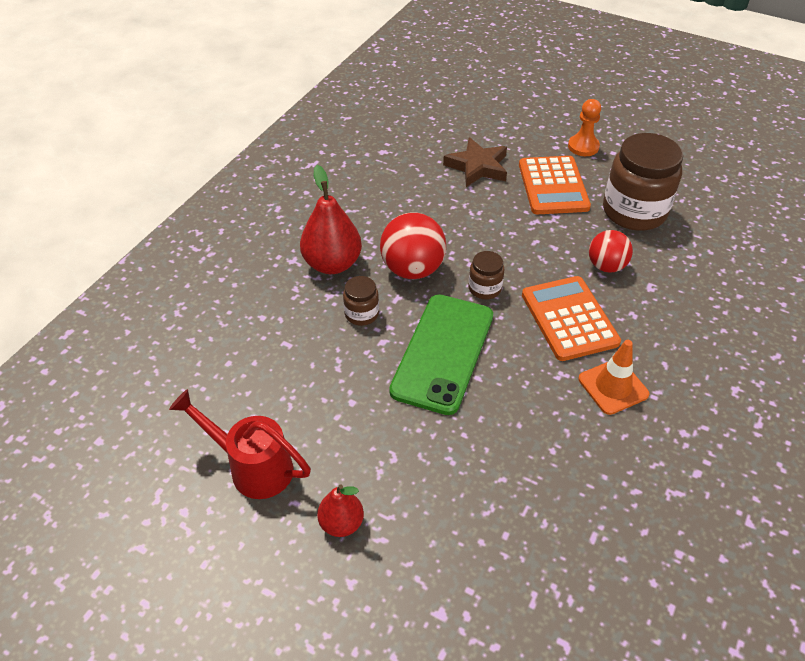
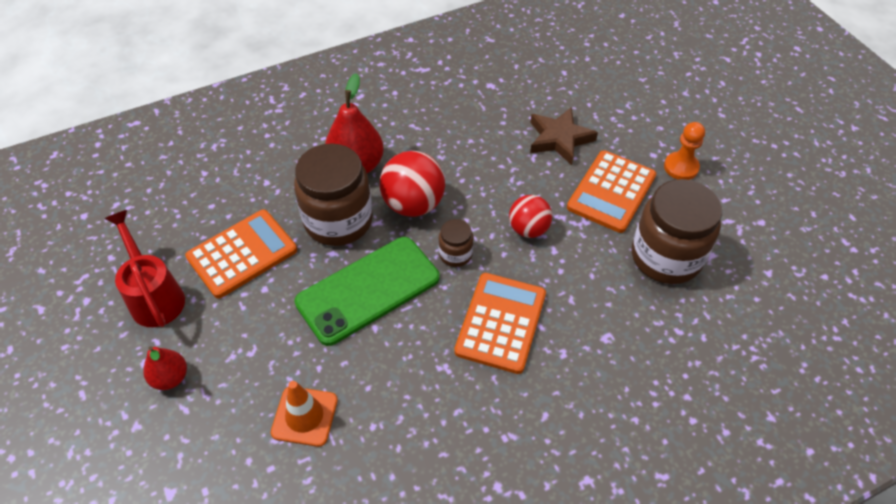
camera: 35 degrees right, 5 degrees up
brown jar [343,276,379,326] -> brown jar [294,143,373,246], size x2.12
orange traffic cone [578,340,650,415] -> orange traffic cone moved to [271,381,338,447]
red ball [589,230,633,273] -> red ball moved to [509,195,552,238]
none -> orange calculator [185,209,297,299]

